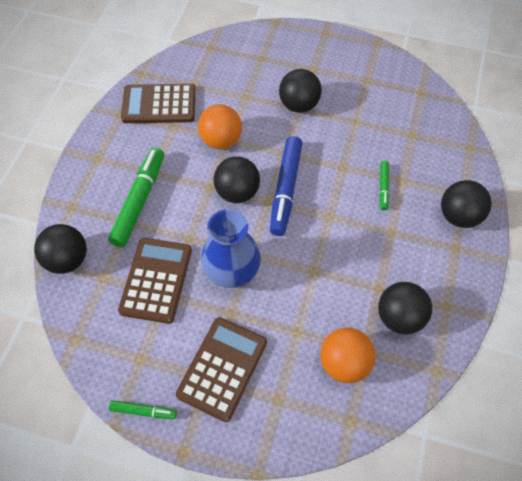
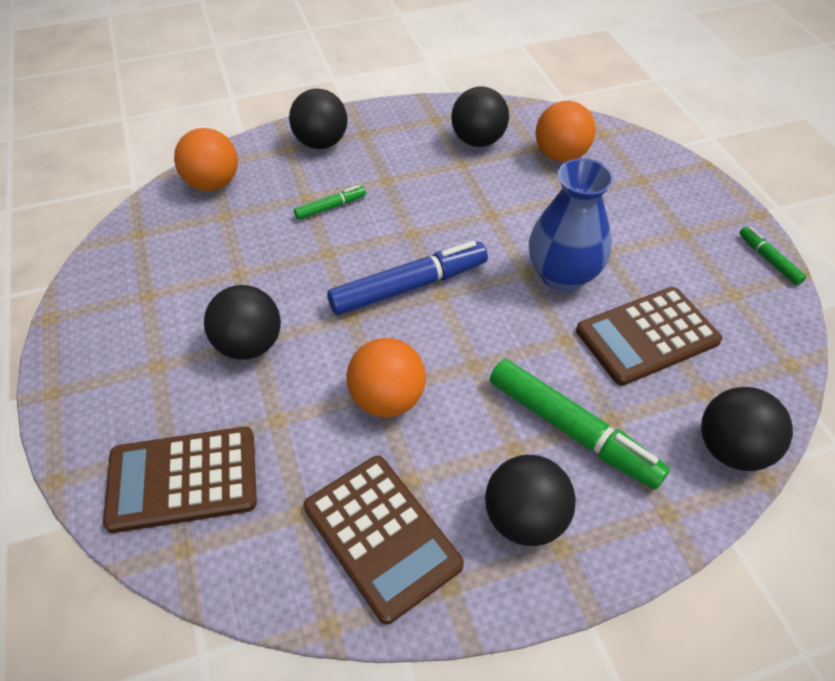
camera: 125 degrees left, 10 degrees down
green marker [108,148,164,247] -> green marker turned 120 degrees counterclockwise [490,359,670,490]
brown calculator [176,317,267,422] -> brown calculator moved to [103,427,257,533]
black ball [214,157,260,203] -> black ball moved to [485,455,576,546]
none -> orange ball [174,128,238,191]

